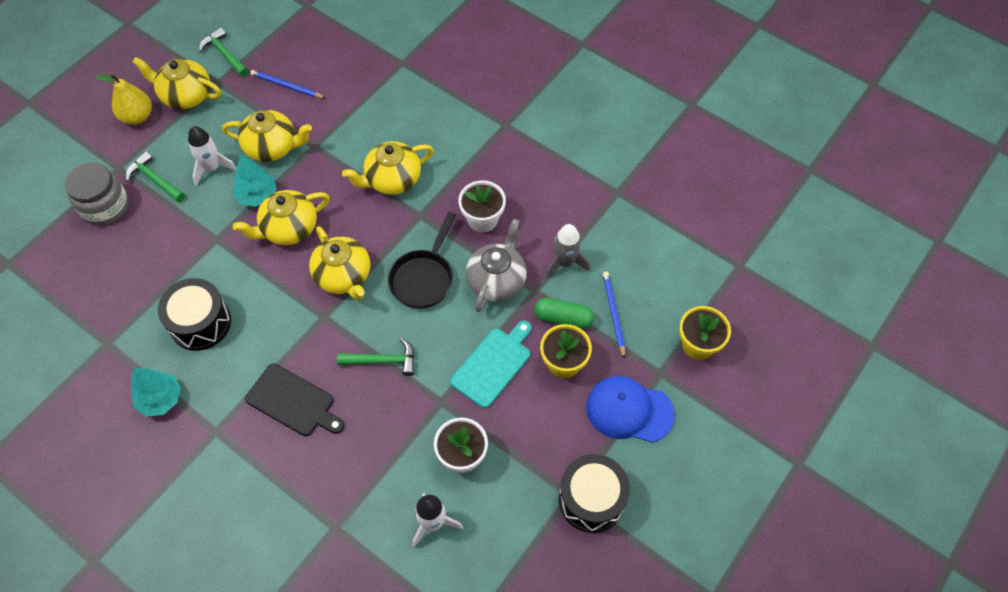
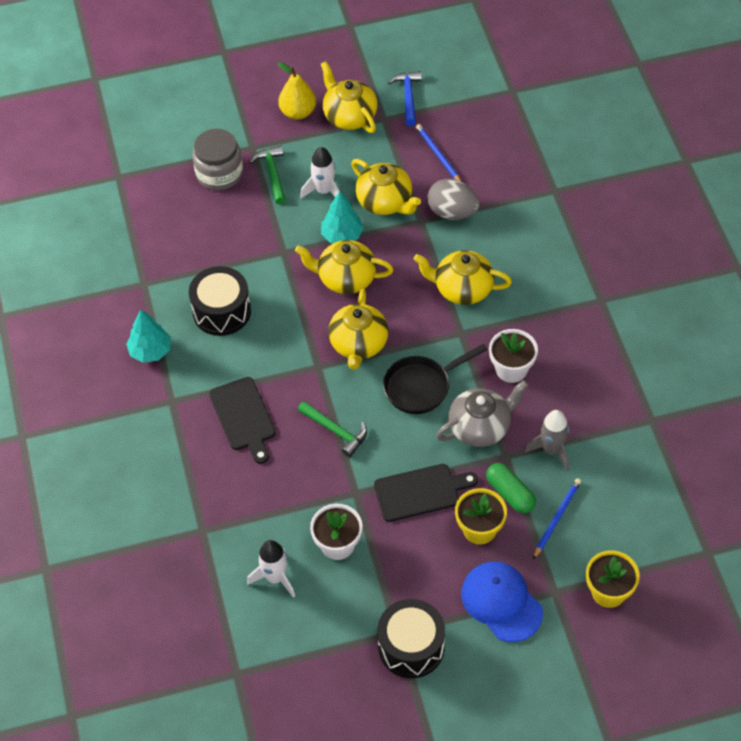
camera: 40 degrees right, 5 degrees down
green hammer [199,27,248,77] -> blue hammer [388,71,422,126]
turquoise cutting board [450,321,532,408] -> black cutting board [374,464,478,522]
none -> grey egg [427,179,479,220]

